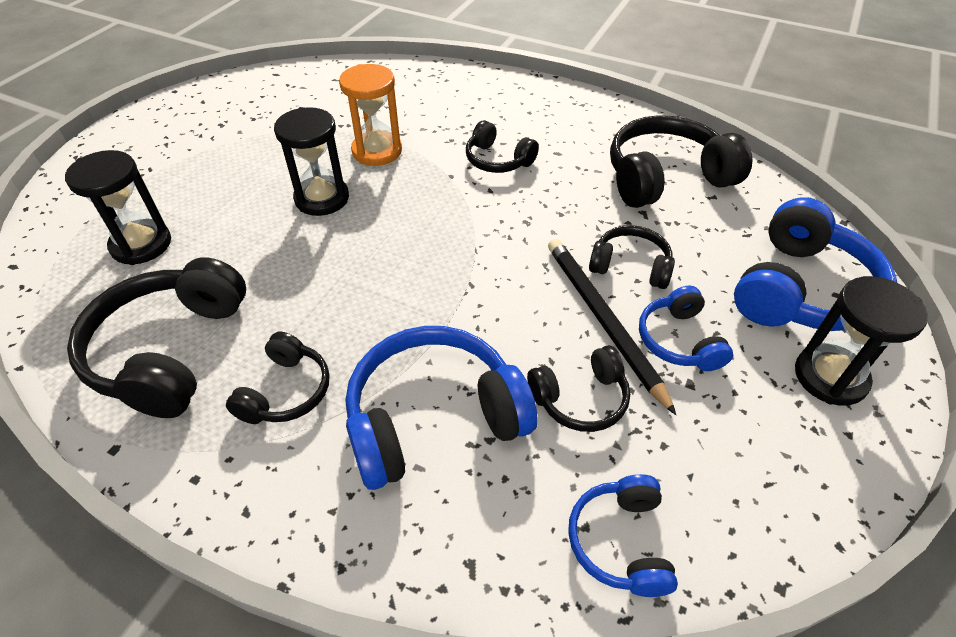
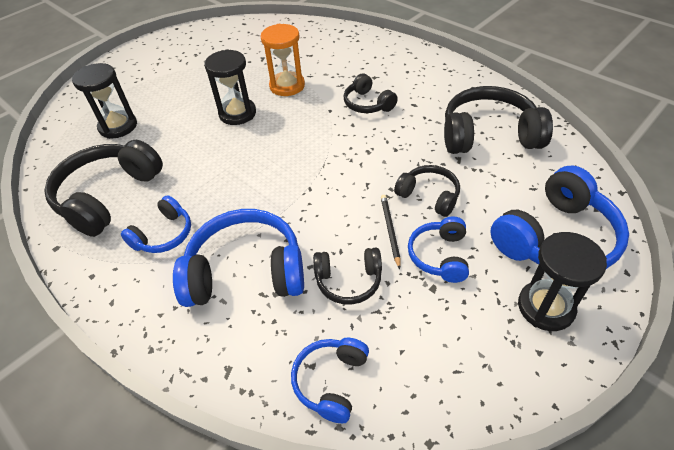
camera: 20 degrees right, 0 degrees up
black headphones [226,332,330,424] -> blue headphones [121,195,191,253]
black pencil [548,239,676,415] -> black pencil [381,195,401,269], size x0.54

